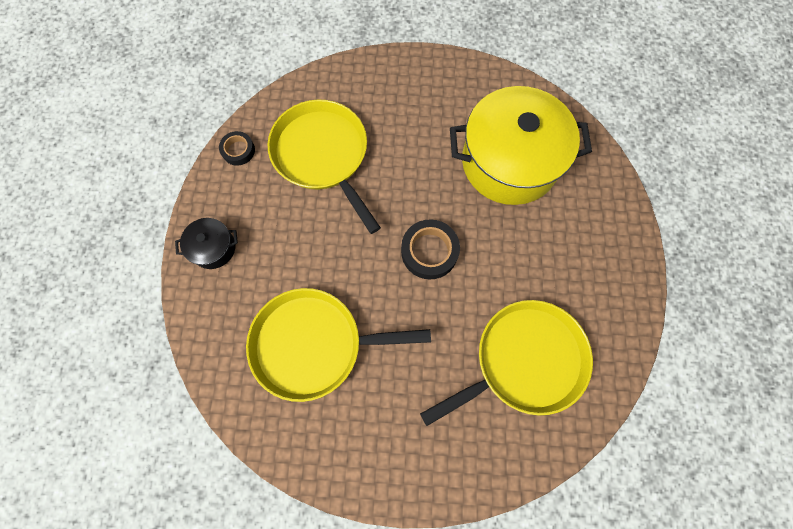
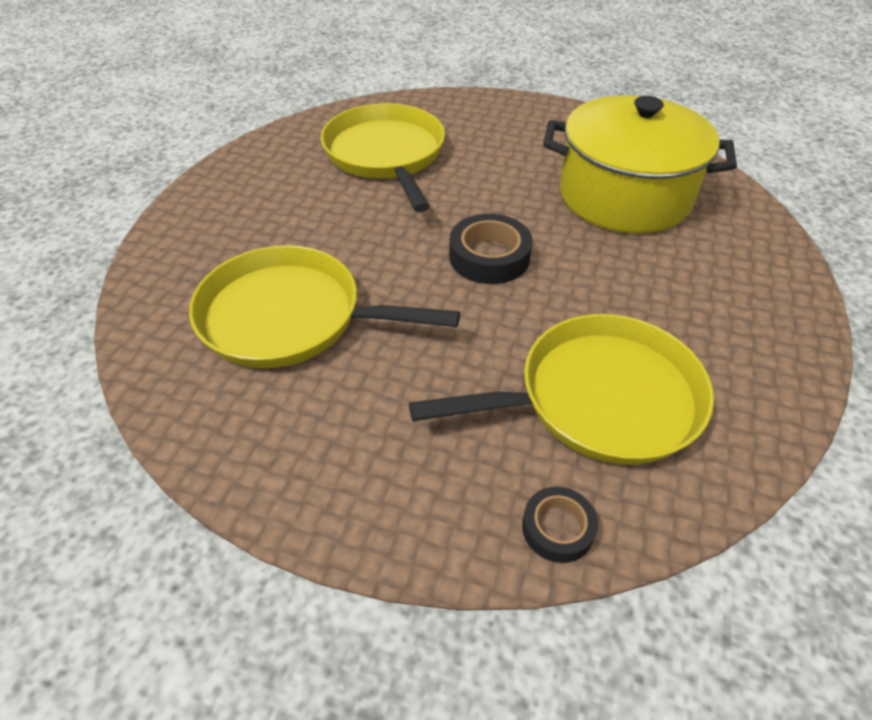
camera: 15 degrees right, 25 degrees down
black pot [175,218,238,269] -> none
black tape [219,131,255,166] -> black tape moved to [522,487,598,563]

